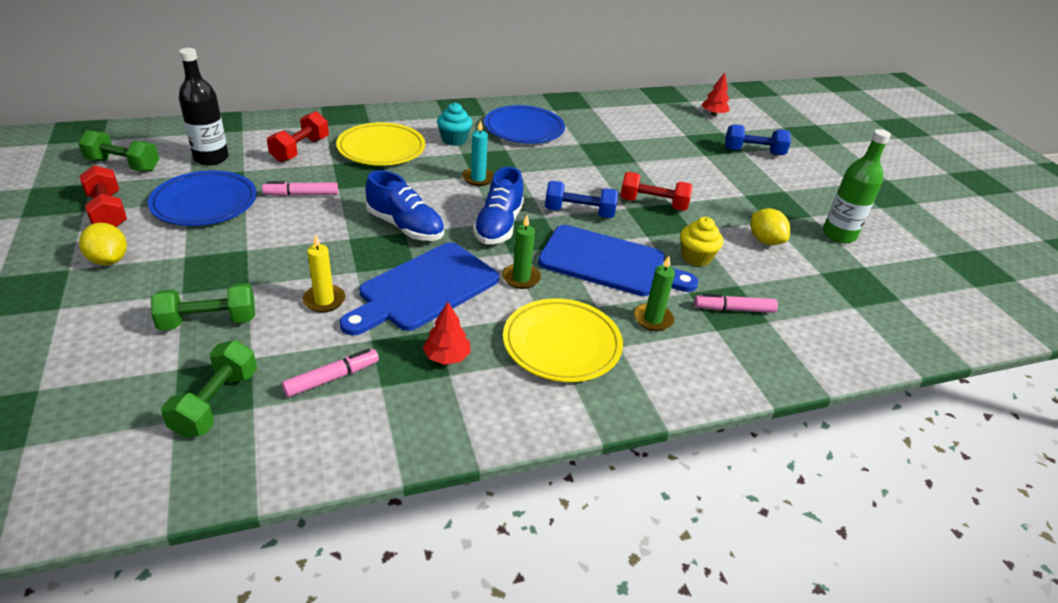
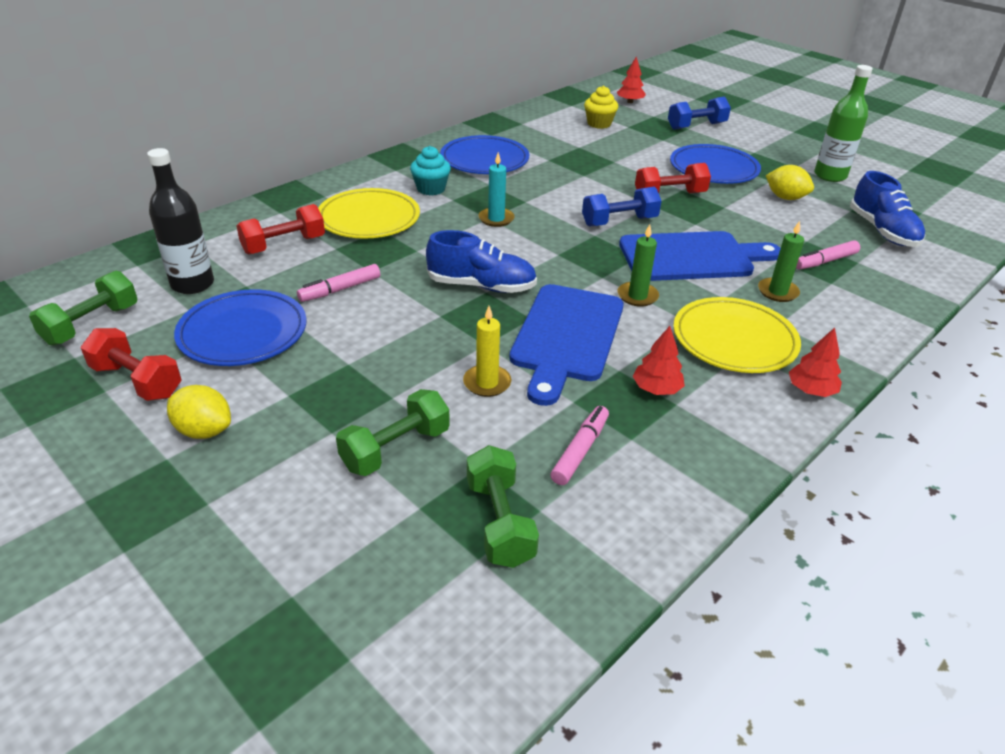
camera: 25 degrees left, 0 degrees up
green dumbbell [78,130,159,172] -> green dumbbell turned 45 degrees counterclockwise [29,271,137,346]
red dumbbell [267,111,329,162] -> red dumbbell turned 60 degrees clockwise [237,204,325,254]
blue shoe [473,167,524,244] -> blue shoe moved to [850,171,925,247]
yellow cupcake [680,217,723,267] -> yellow cupcake moved to [584,86,618,129]
none -> blue plate [670,144,761,184]
none -> red tree [789,328,842,397]

